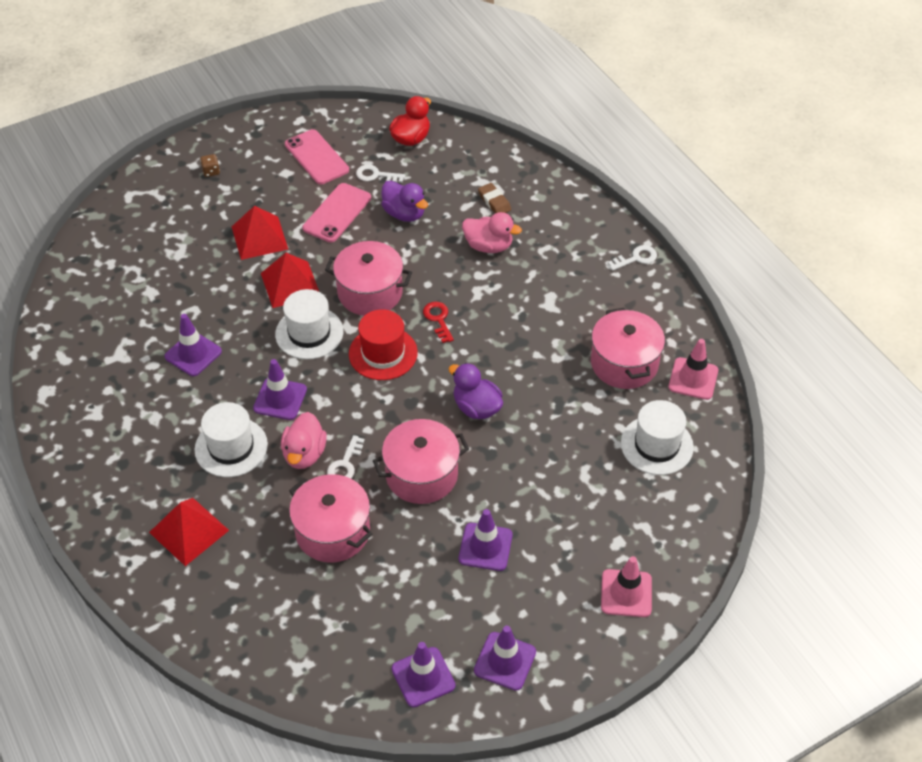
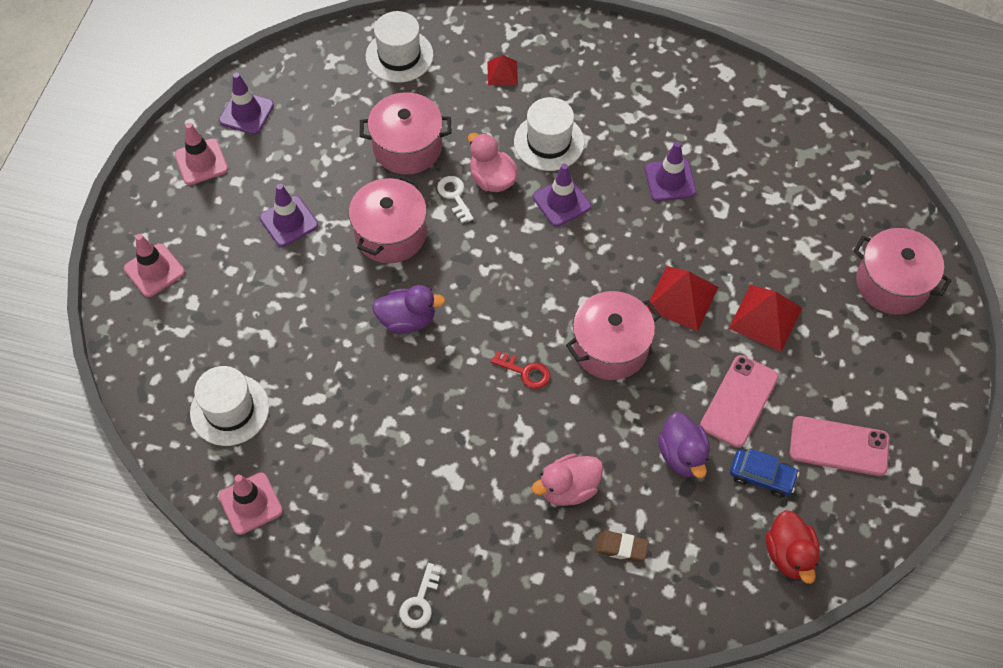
camera: 135 degrees right, 10 degrees up
red pyramid [149,498,229,566] -> red pyramid [487,55,518,85], size x0.58
brown dice [200,154,220,177] -> none
white hat [275,289,343,359] -> white hat moved to [366,11,433,83]
pink phone [302,183,371,243] -> pink phone turned 45 degrees clockwise [700,355,779,448]
red hat [349,309,418,380] -> none
white key [356,164,405,183] -> blue car [730,448,799,498]
purple duck [381,181,428,222] -> purple duck turned 105 degrees counterclockwise [658,412,710,478]
purple traffic cone [474,626,536,691] -> pink traffic cone [175,123,228,185]
pink pot [591,308,665,389] -> pink pot moved to [853,228,951,315]

